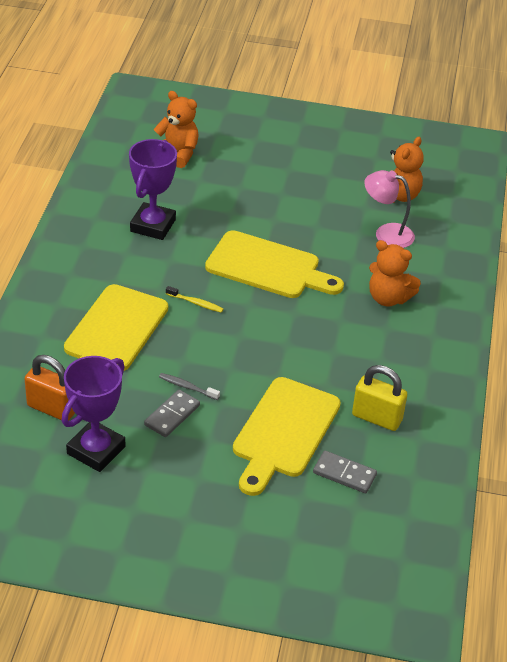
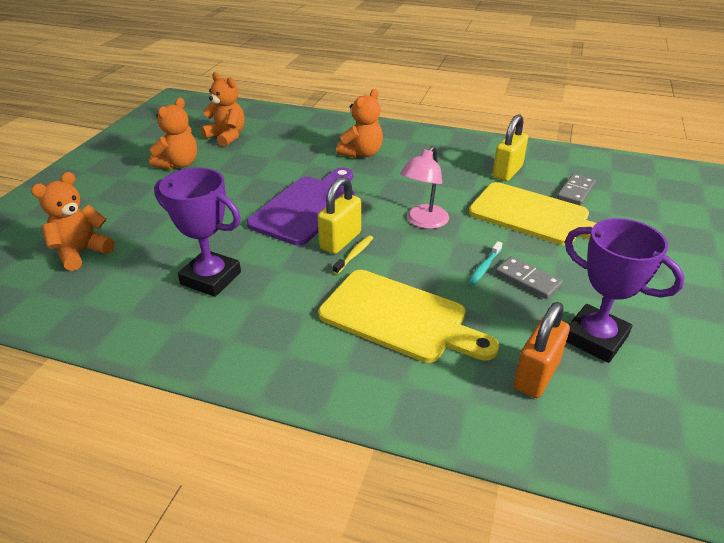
camera: 80 degrees left, 5 degrees down
grey toothbrush [159,373,220,400] -> turquoise toothbrush [468,241,502,285]
yellow cutting board [205,230,344,298] -> purple cutting board [247,168,355,245]
pink lamp [364,170,415,248] -> pink lamp moved to [400,146,449,229]
none -> orange teddy bear [149,98,197,170]
none -> yellow padlock [318,177,361,254]

